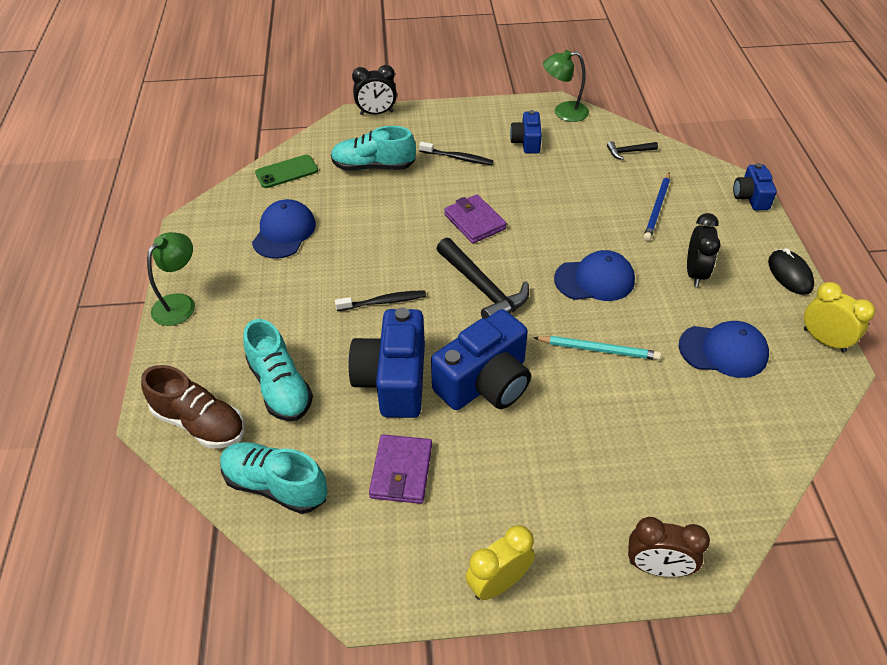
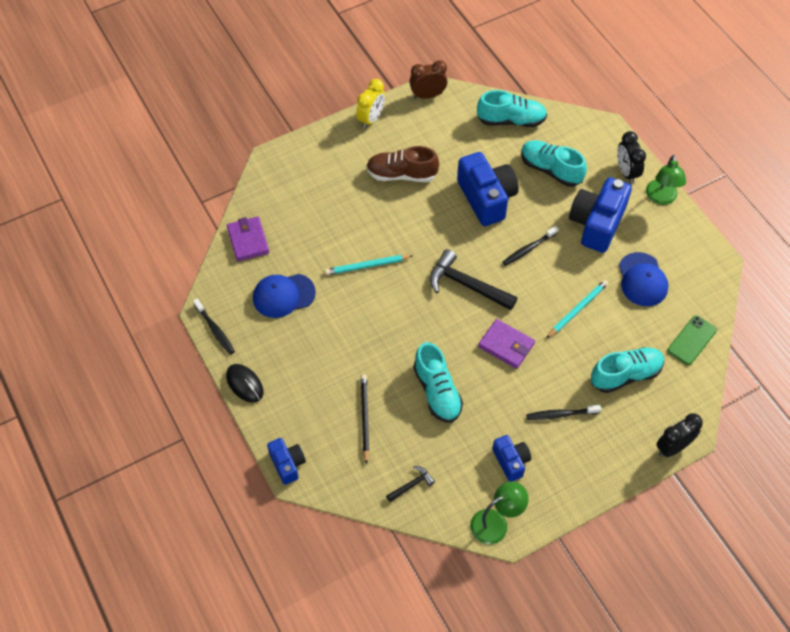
camera: 155 degrees right, 10 degrees up
brown shoe [141,365,244,448] -> brown shoe moved to [366,146,439,182]
purple wallet [369,434,432,504] -> purple wallet moved to [227,217,269,262]
blue camera [431,309,531,410] -> blue camera moved to [569,177,632,253]
blue cap [554,250,635,301] -> none
brown clock [628,517,710,577] -> brown clock moved to [409,60,448,99]
blue pencil [644,173,670,241] -> black pencil [360,374,370,464]
black clock [687,213,720,287] -> black clock moved to [617,131,646,184]
yellow clock [804,282,875,353] -> black toothbrush [193,299,235,355]
none -> turquoise shoe [413,342,463,423]
none -> turquoise pencil [547,280,608,338]

